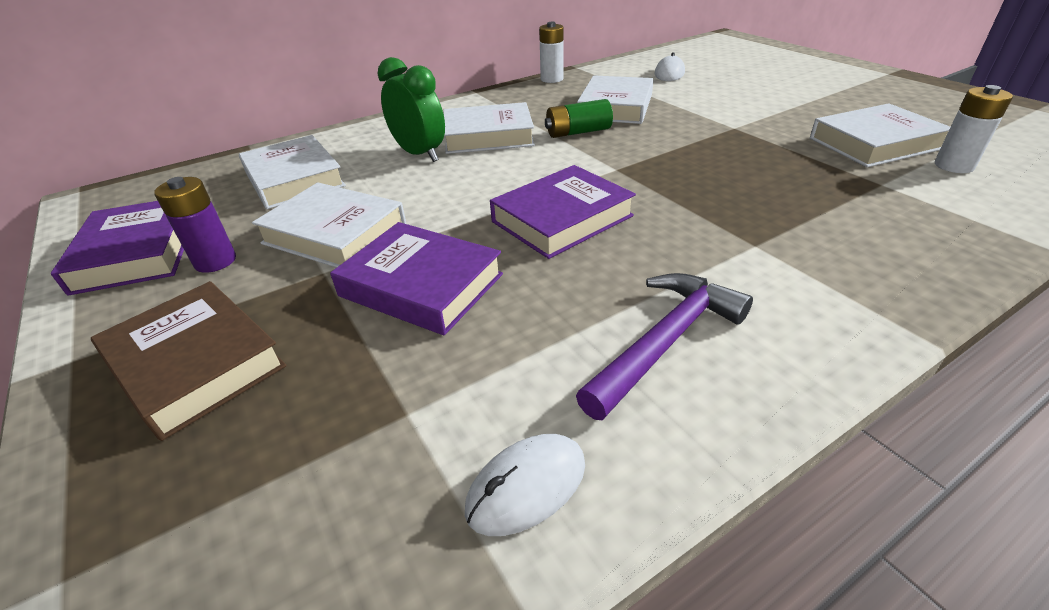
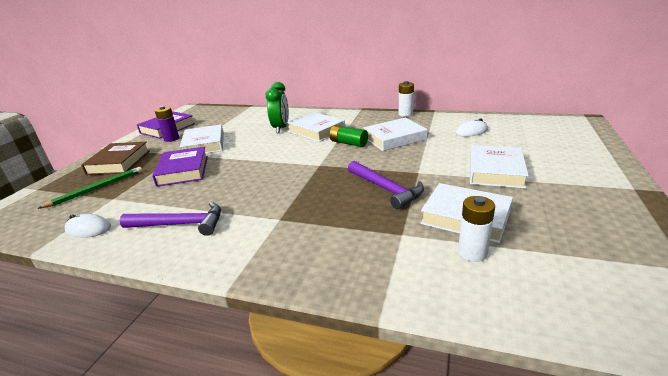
camera: 50 degrees right, 10 degrees down
white book [239,135,346,209] -> white book moved to [470,145,529,189]
purple book [490,165,636,259] -> none
none -> green pencil [37,167,142,209]
none -> purple hammer [348,161,424,209]

